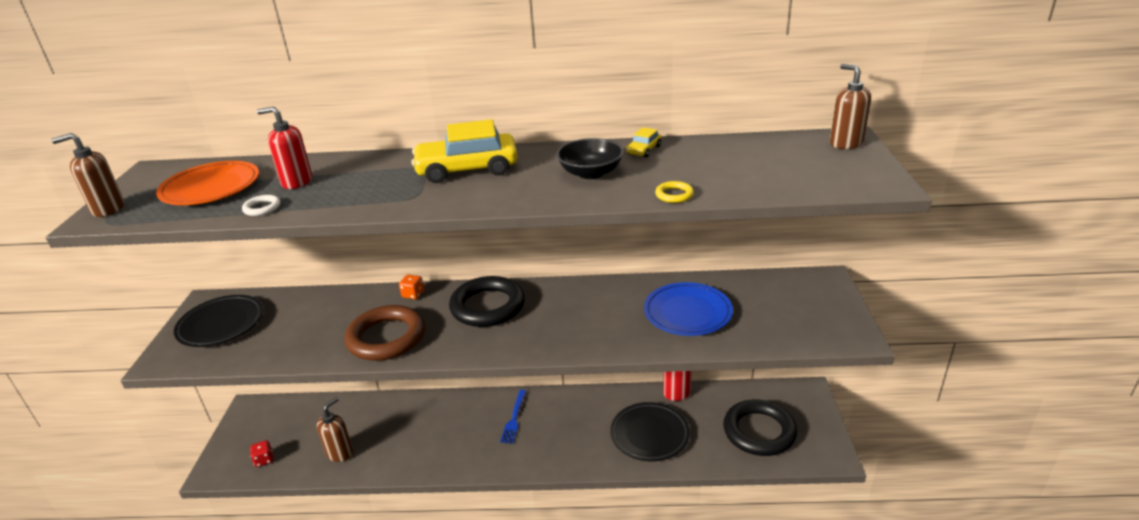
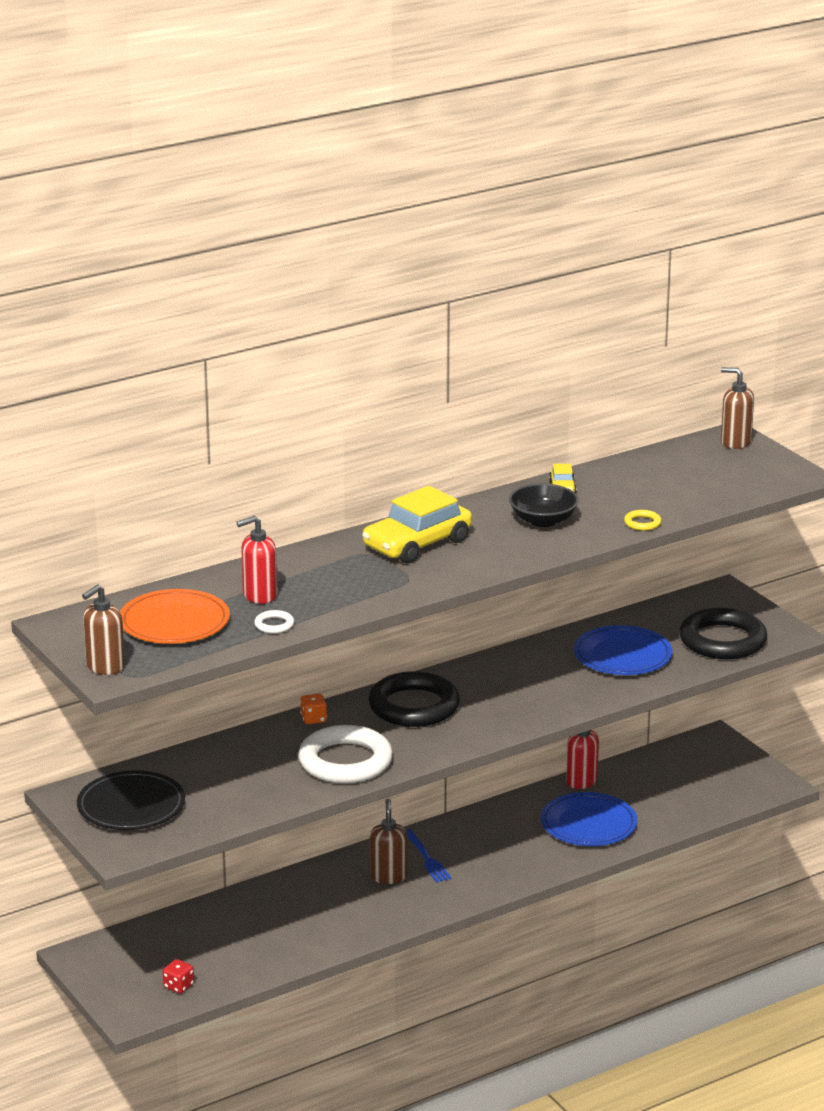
camera: 35 degrees left, 5 degrees down
brown soap dispenser [317,397,353,462] -> brown soap dispenser moved to [370,799,408,884]
brown ring [345,305,425,361] -> white ring [298,725,393,784]
black plate [610,402,690,462] -> blue plate [541,792,637,846]
black ring [723,400,797,456] -> black ring moved to [679,608,767,659]

